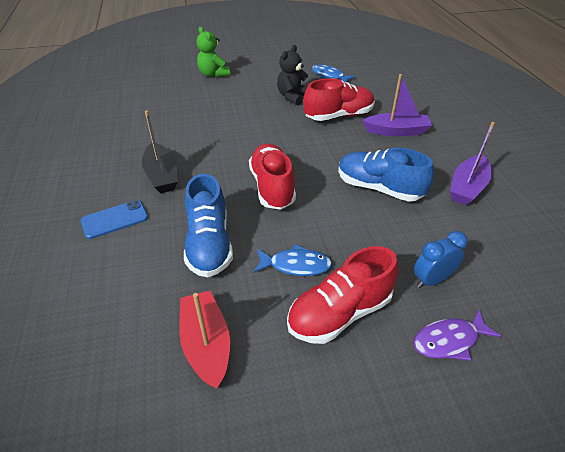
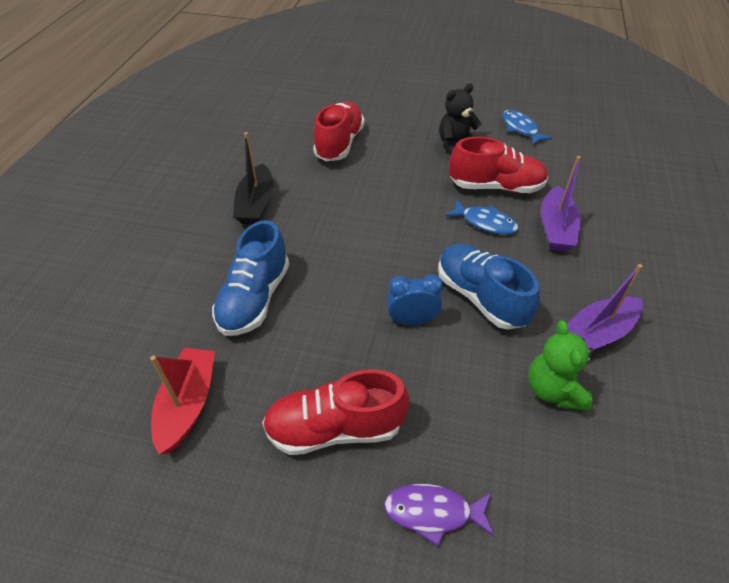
camera: 25 degrees right, 5 degrees up
blue phone [81,200,148,239] -> none
green teddy bear [197,27,230,78] -> green teddy bear moved to [528,320,594,410]
red shoe [249,144,296,210] -> red shoe moved to [313,101,364,161]
blue fish [254,244,332,276] -> blue fish moved to [445,199,519,235]
purple boat [362,74,432,136] -> purple boat turned 75 degrees clockwise [541,156,581,252]
blue clock [414,231,467,288] -> blue clock moved to [387,274,443,325]

